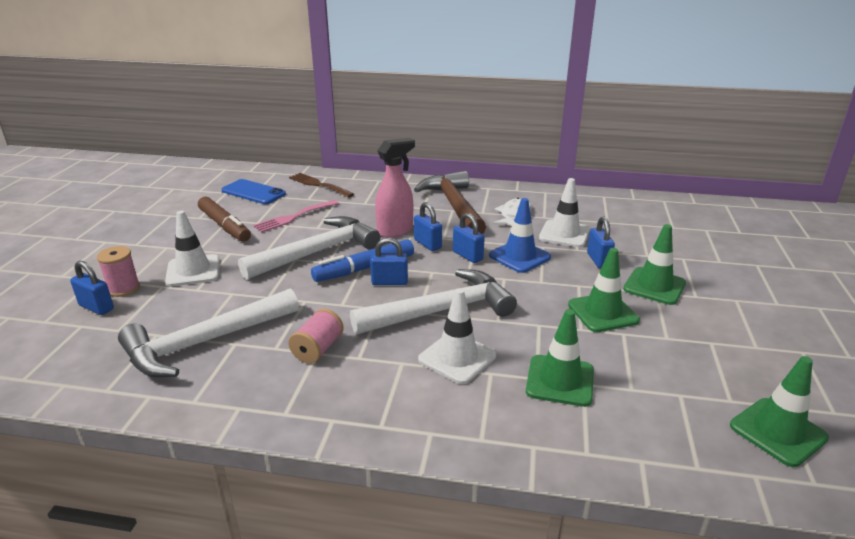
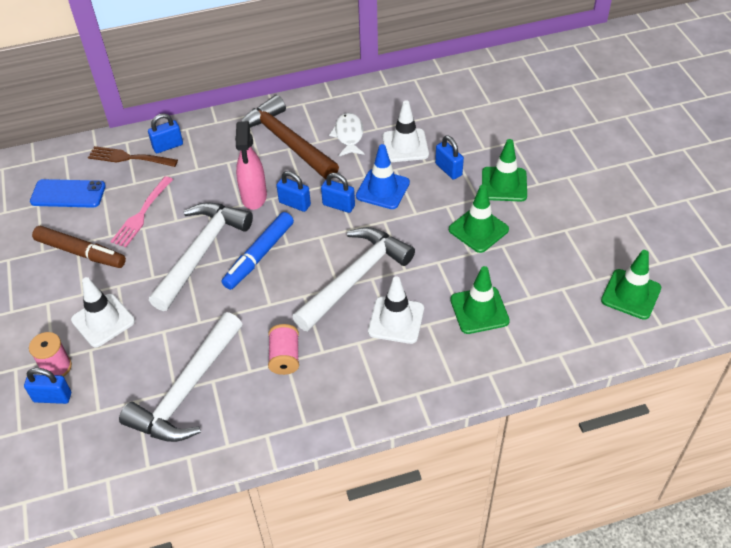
camera: 25 degrees left, 20 degrees up
blue padlock [370,238,408,285] -> blue padlock moved to [148,113,183,153]
pink spray bottle [375,138,415,238] -> pink spray bottle turned 150 degrees clockwise [235,121,267,210]

